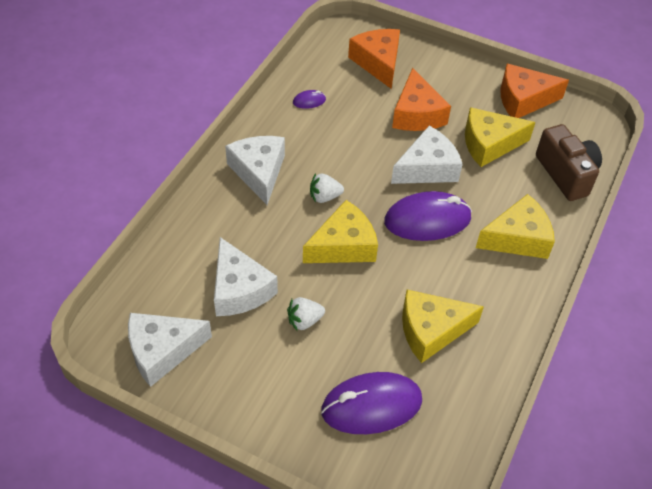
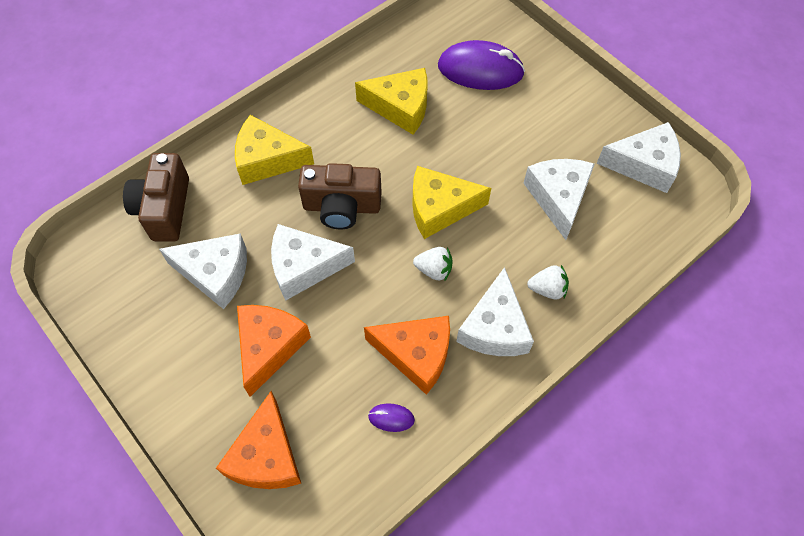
camera: 155 degrees left, 10 degrees up
white strawberry [287,297,325,330] -> white strawberry moved to [527,265,569,299]
purple mouse [384,191,472,241] -> brown camera [298,163,382,229]
yellow cheese [465,107,536,167] -> white cheese [159,233,247,309]
orange cheese [500,64,569,118] -> orange cheese moved to [364,316,450,395]

